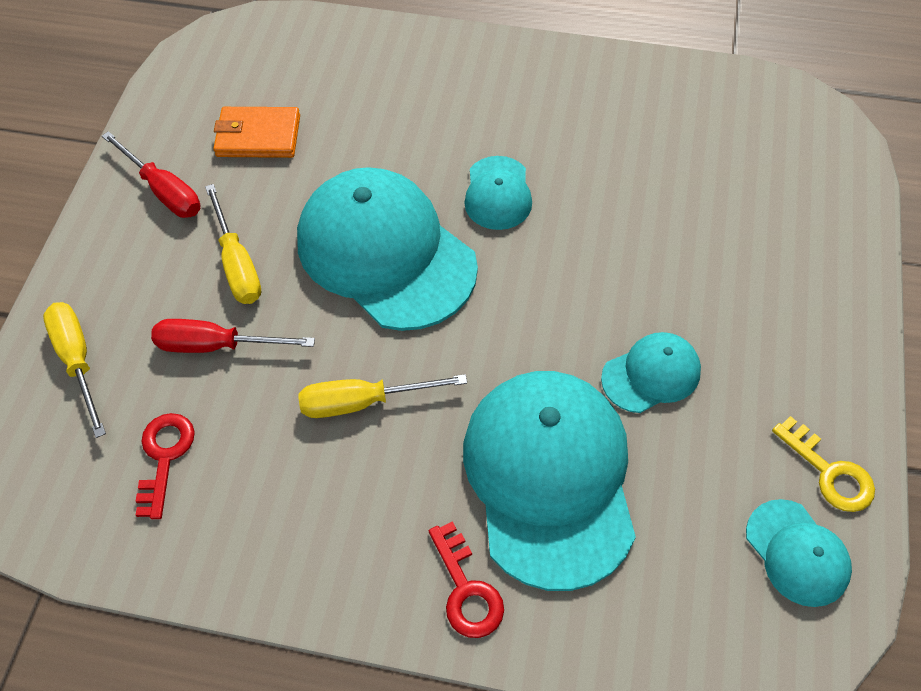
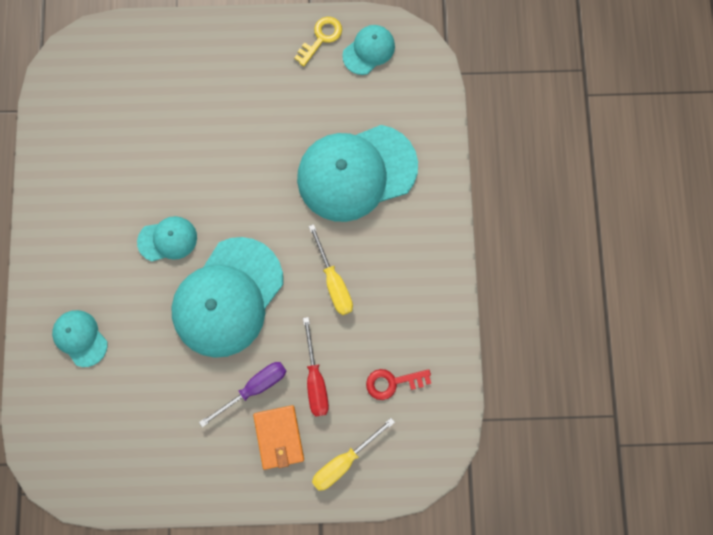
camera: 105 degrees left, 20 degrees up
red screwdriver [102,131,201,218] -> none
yellow screwdriver [205,184,261,304] -> purple screwdriver [199,362,286,427]
orange wallet [213,107,300,158] -> orange wallet moved to [253,405,304,470]
red key [429,521,504,638] -> none
turquoise cap [601,332,701,413] -> turquoise cap moved to [52,310,107,367]

